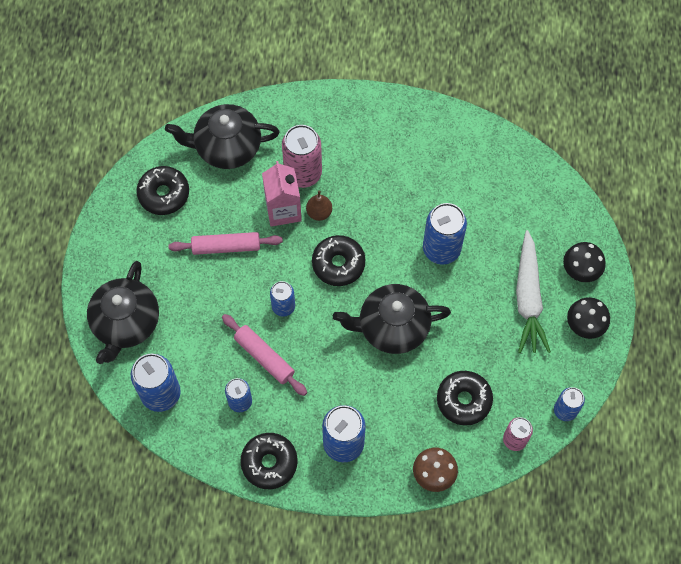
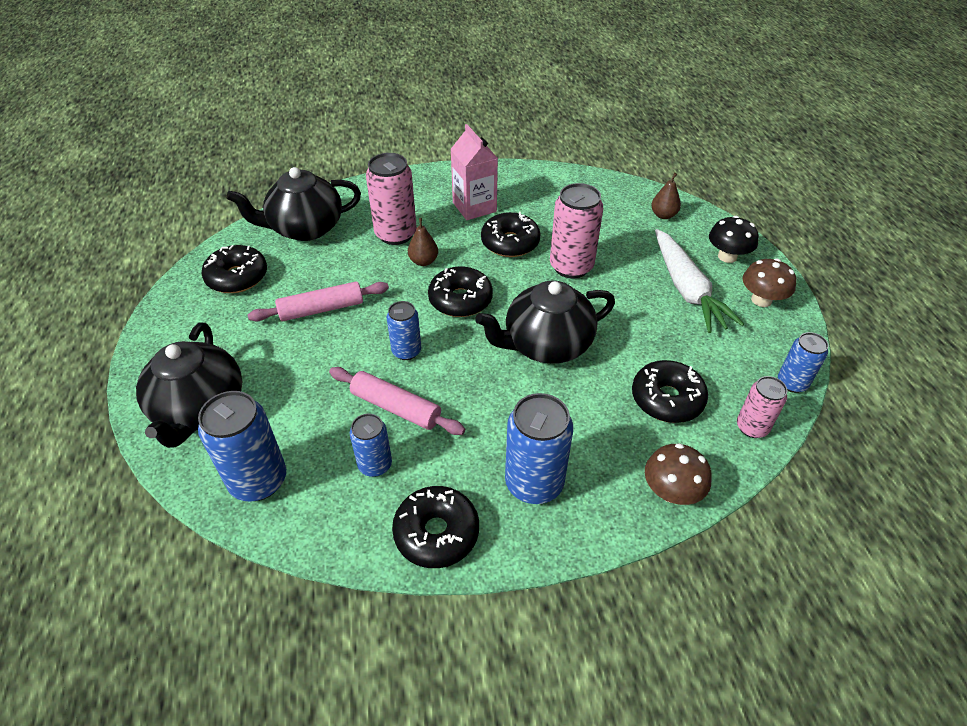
camera: 15 degrees left, 20 degrees down
pink carton [262,161,302,227] -> pink carton moved to [450,124,498,220]
blue can [423,203,467,265] -> pink can [550,183,603,279]
black mushroom [567,297,610,339] -> brown mushroom [742,259,797,307]
none -> black donut [481,212,541,257]
none -> brown pear [651,173,681,219]

